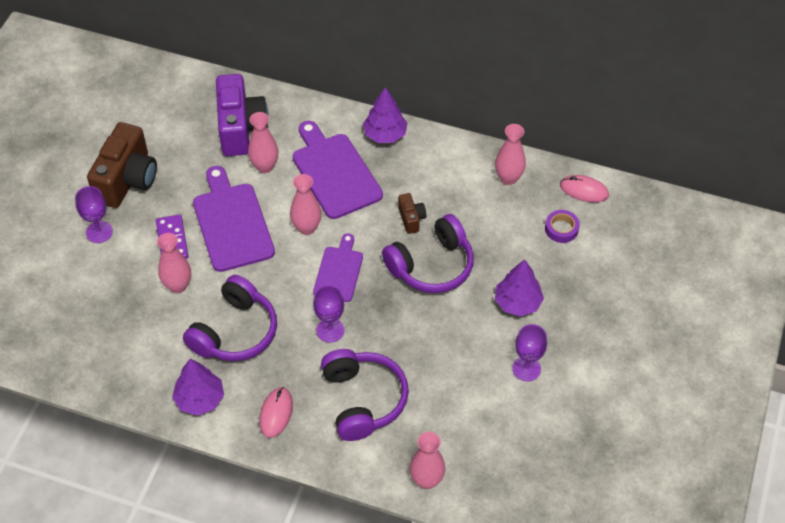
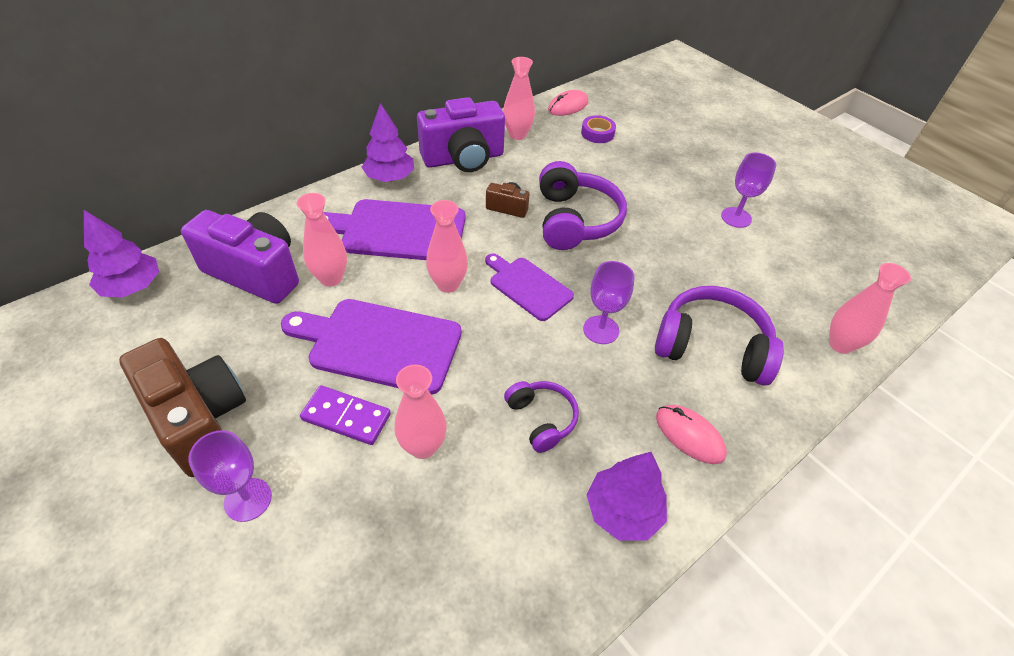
camera: 60 degrees left, 5 degrees down
purple headphones [183,275,277,361] -> purple headphones [504,381,579,453], size x0.56
purple tree [495,259,544,316] -> purple tree moved to [84,210,159,297]
none -> purple camera [417,97,505,172]

